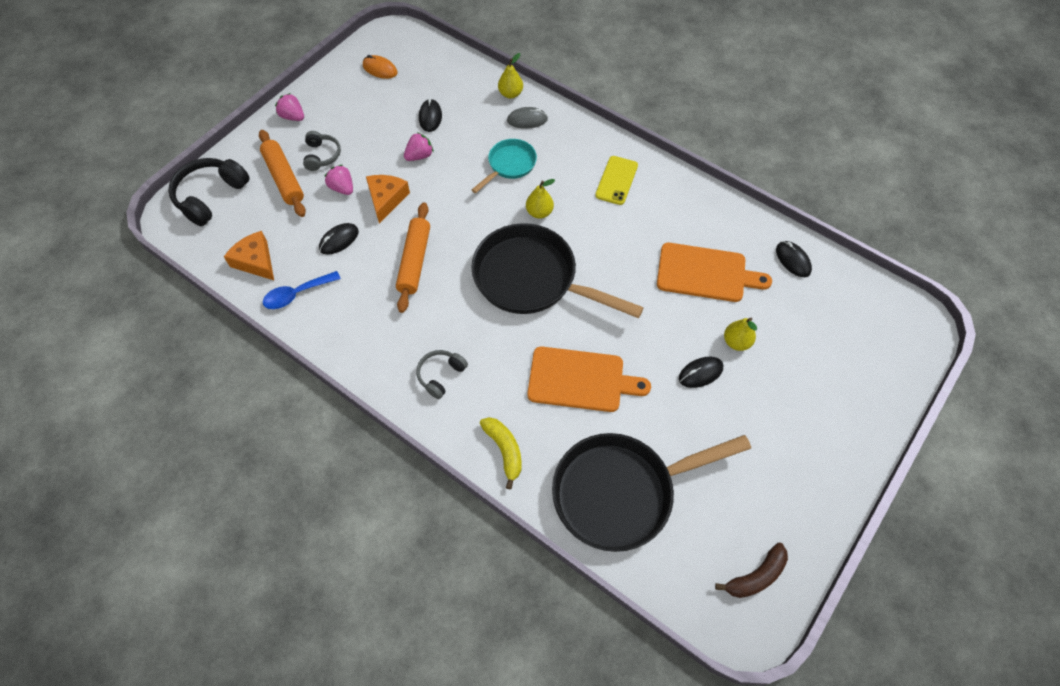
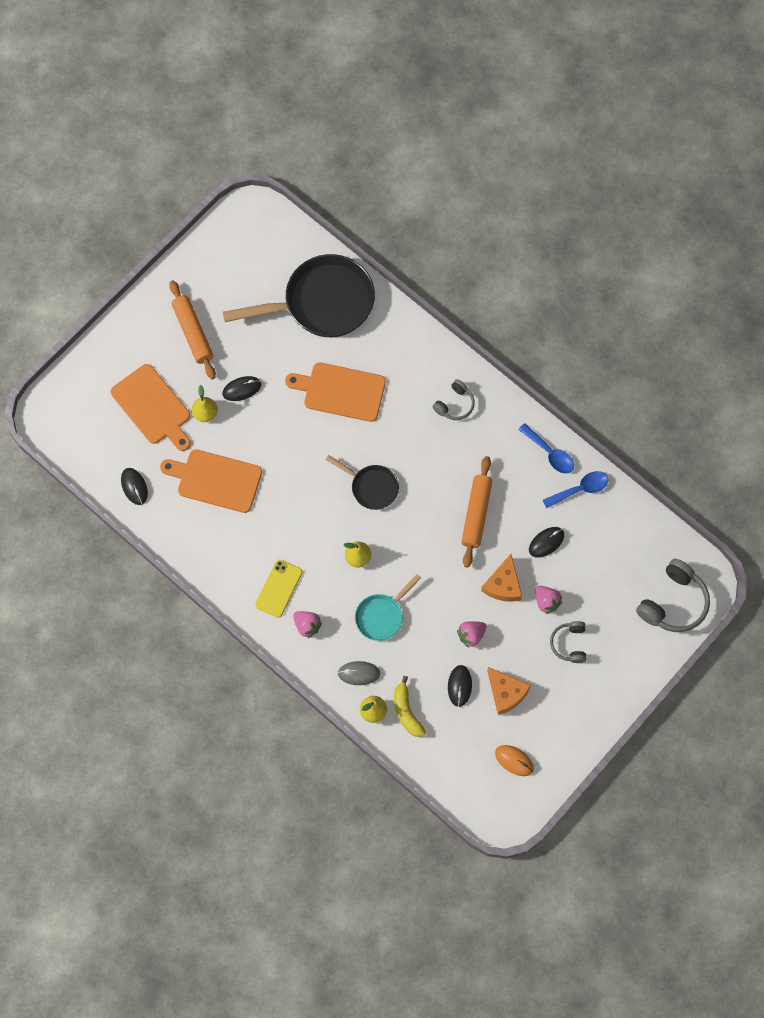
camera: 175 degrees left, 10 degrees up
black headphones [168,158,250,226] -> grey headphones [636,559,710,632]
orange cheese [224,231,274,280] -> orange cheese moved to [487,667,531,715]
orange rolling pin [259,130,306,217] -> orange rolling pin moved to [169,280,216,379]
pink strawberry [275,93,304,121] -> pink strawberry moved to [293,611,322,638]
black pan [471,223,644,318] -> black pan [326,455,399,510], size x0.51
yellow banana [480,417,522,489] -> yellow banana moved to [394,676,426,737]
brown banana [715,543,788,598] -> none
none -> orange cutting board [110,364,191,451]
none -> blue spoon [518,423,574,474]

